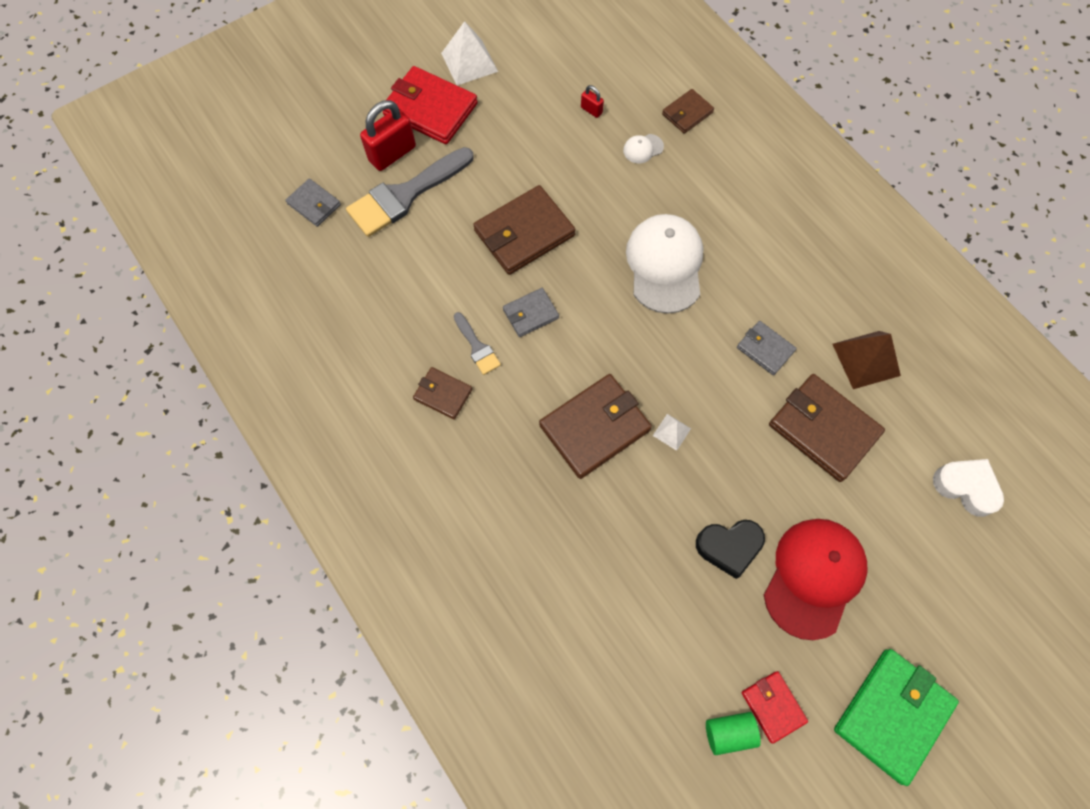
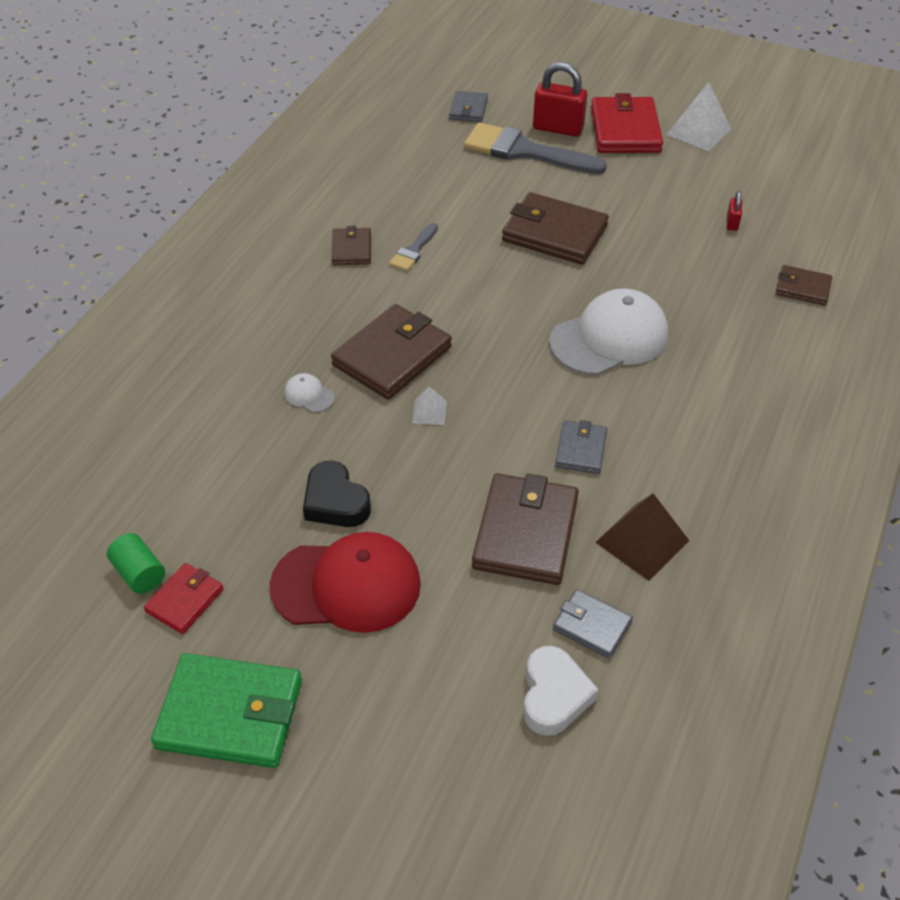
camera: 60 degrees right, 20 degrees down
grey wallet [503,288,559,337] -> grey wallet moved to [553,589,633,659]
brown wallet [539,374,652,479] -> brown wallet turned 75 degrees counterclockwise [331,304,452,400]
white cap [623,134,664,163] -> white cap moved to [284,373,335,412]

